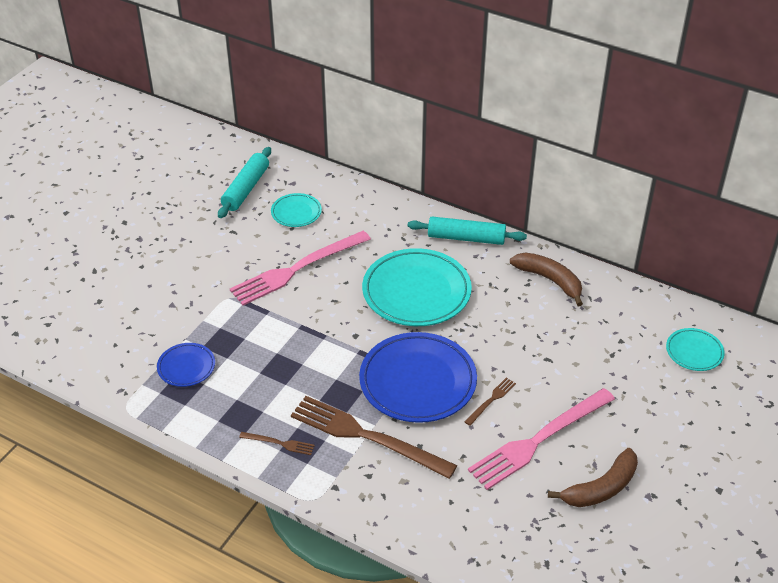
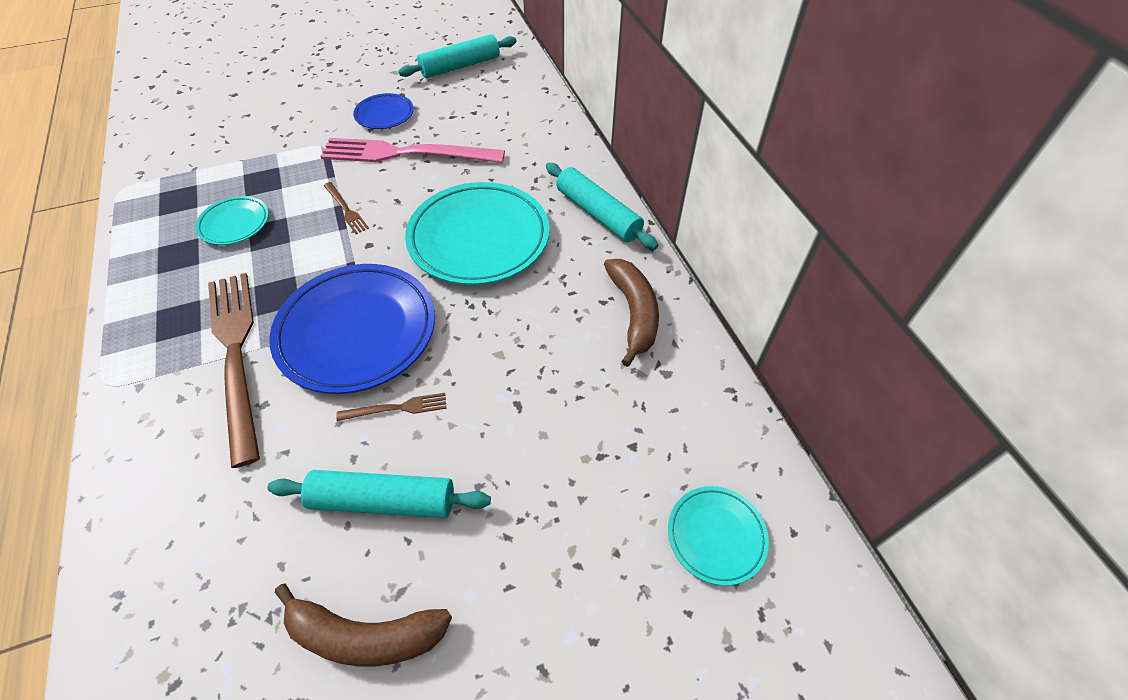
camera: 40 degrees right, 10 degrees up
blue plate [157,343,215,387] -> blue plate moved to [353,93,414,129]
brown fork [239,432,315,455] -> brown fork moved to [323,182,369,234]
turquoise plate [271,193,322,227] -> turquoise plate moved to [195,196,269,245]
pink fork [468,388,615,490] -> turquoise rolling pin [267,470,491,518]

